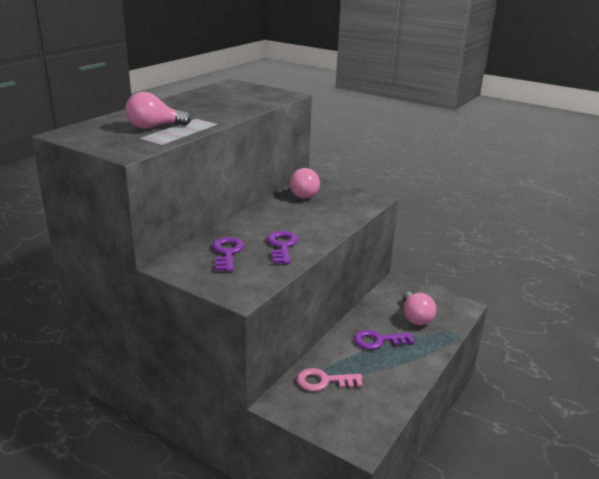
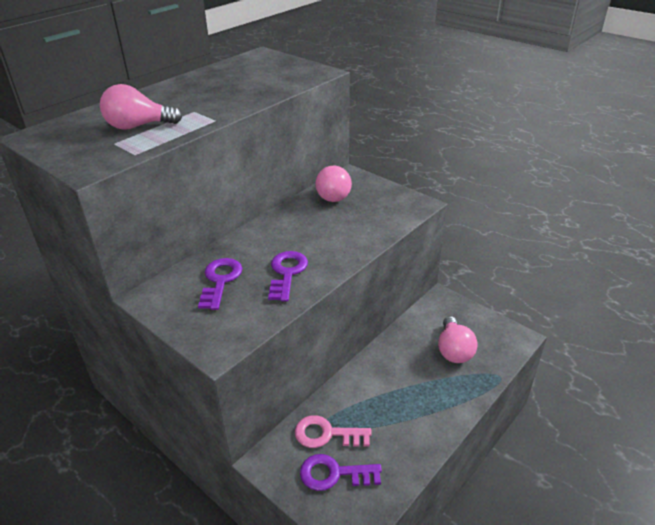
camera: 10 degrees right, 10 degrees up
purple key [354,330,415,350] -> purple key moved to [300,454,382,491]

